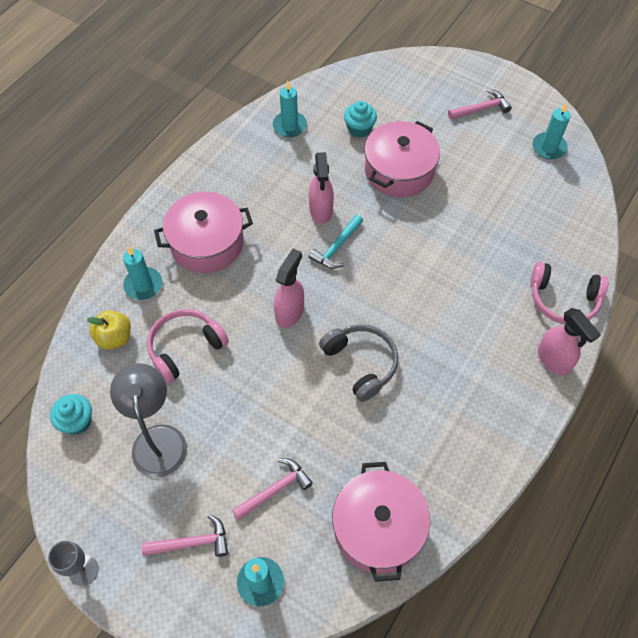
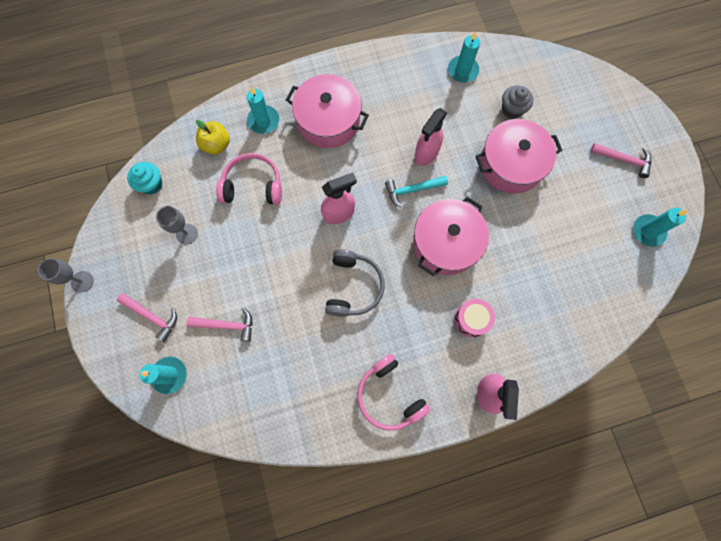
camera: 40 degrees right, 15 degrees up
grey lamp [110,363,187,477] -> grey goblet [156,206,198,244]
pink pot [332,462,430,582] -> pink pot moved to [413,196,489,276]
turquoise cupcake [344,101,377,138] -> grey cupcake [502,85,533,119]
pink headphones [530,262,609,324] -> pink headphones moved to [357,354,430,431]
none -> pink drum [454,299,495,337]

